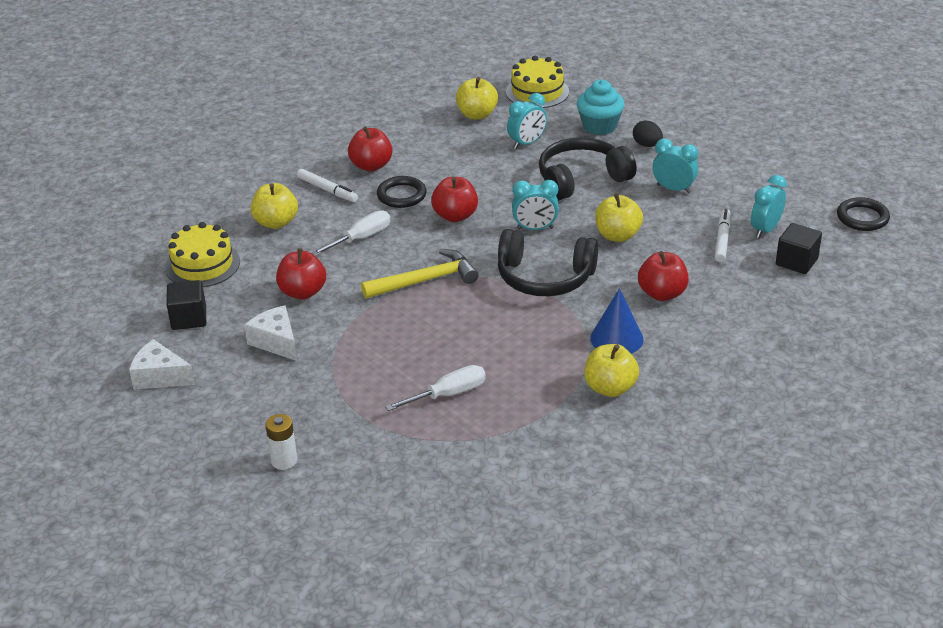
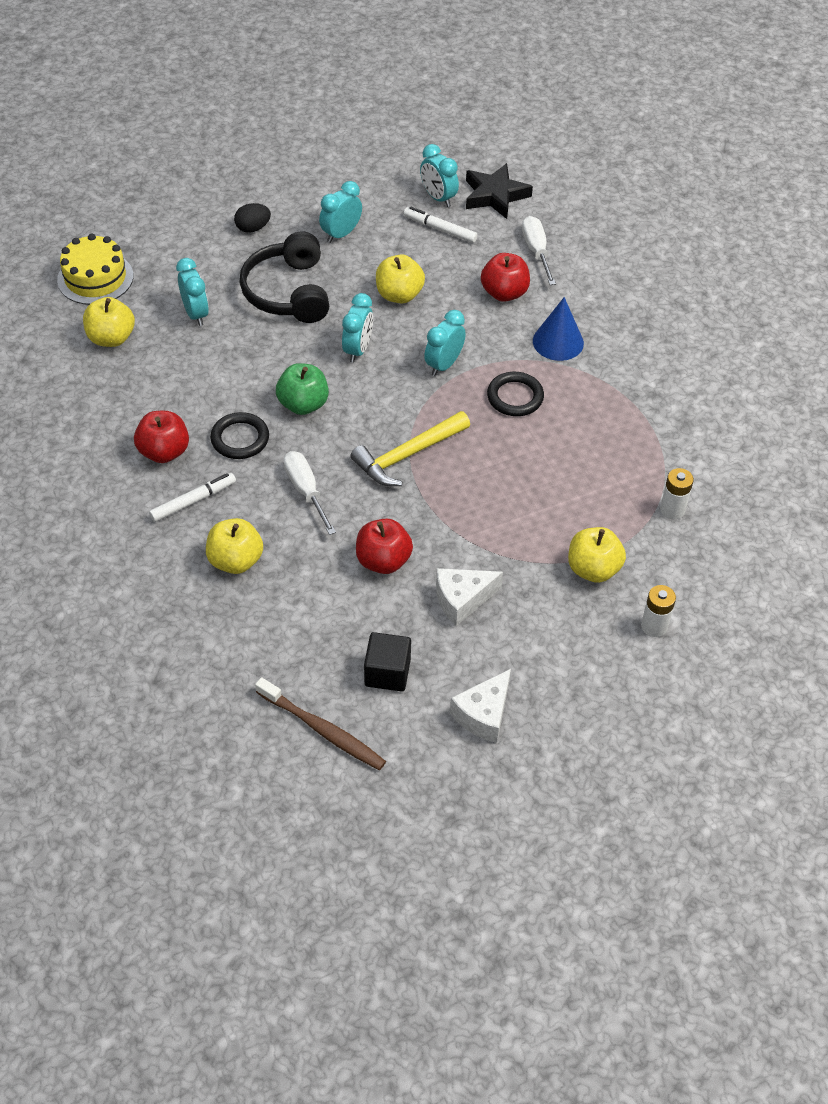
camera: 75 degrees left, 15 degrees up
yellow cake [165,222,240,287] -> none
yellow hammer [361,249,478,299] -> yellow hammer turned 120 degrees counterclockwise [350,411,470,486]
white screwdriver [385,365,486,411] -> white screwdriver moved to [522,216,556,285]
red apple [431,177,478,222] -> green apple [276,363,329,415]
black headphones [498,229,598,296] -> turquoise clock [424,310,466,376]
turquoise cupcake [577,80,625,135] -> none
yellow apple [585,344,639,397] -> yellow apple moved to [568,527,626,583]
black cube [776,223,822,274] -> black star [466,163,533,219]
black ring [837,197,890,231] -> black ring moved to [487,372,544,416]
none -> brown toothbrush [255,677,386,770]
none -> white battery [660,468,694,519]

